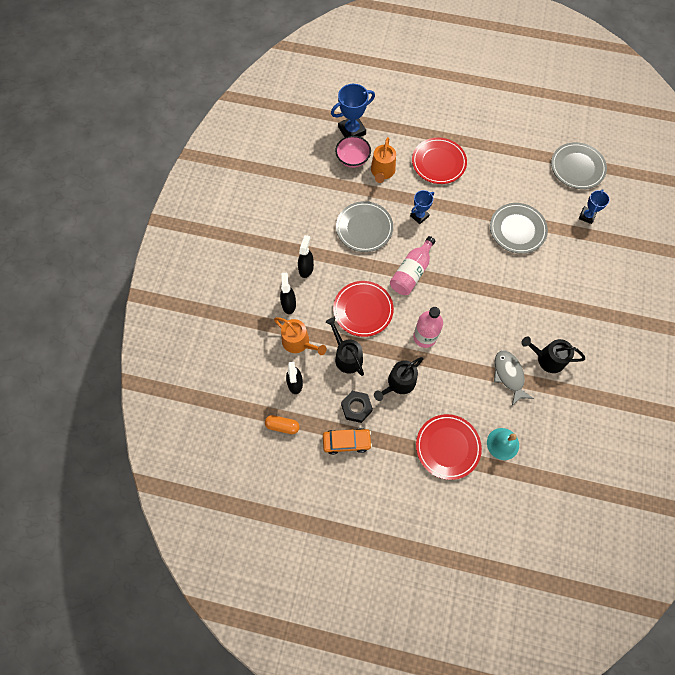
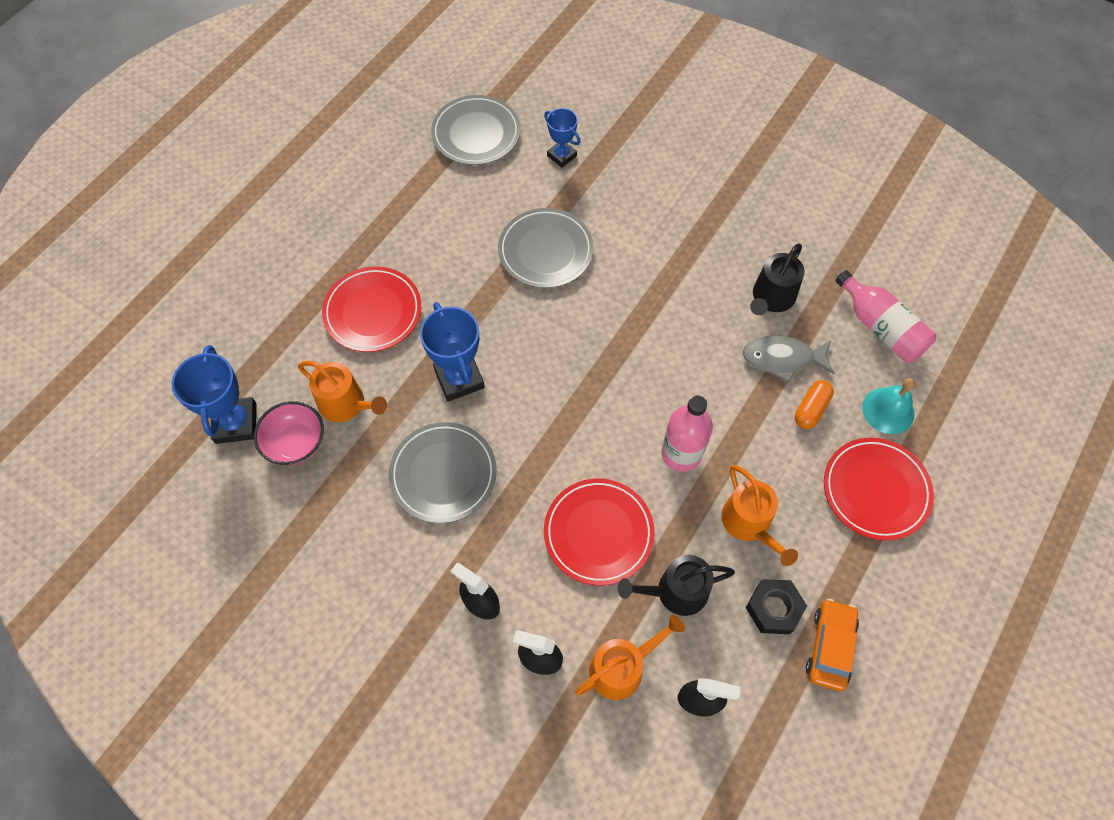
camera: 70 degrees left, 5 degrees down
orange capsule [265,415,300,434] -> orange capsule moved to [795,380,834,429]
black watering can [374,357,423,401] -> orange watering can [721,465,798,566]
pink bottle [390,236,435,295] -> pink bottle moved to [835,270,936,363]
blue trophy [410,190,434,224] -> blue trophy [420,302,485,402], size x1.63

